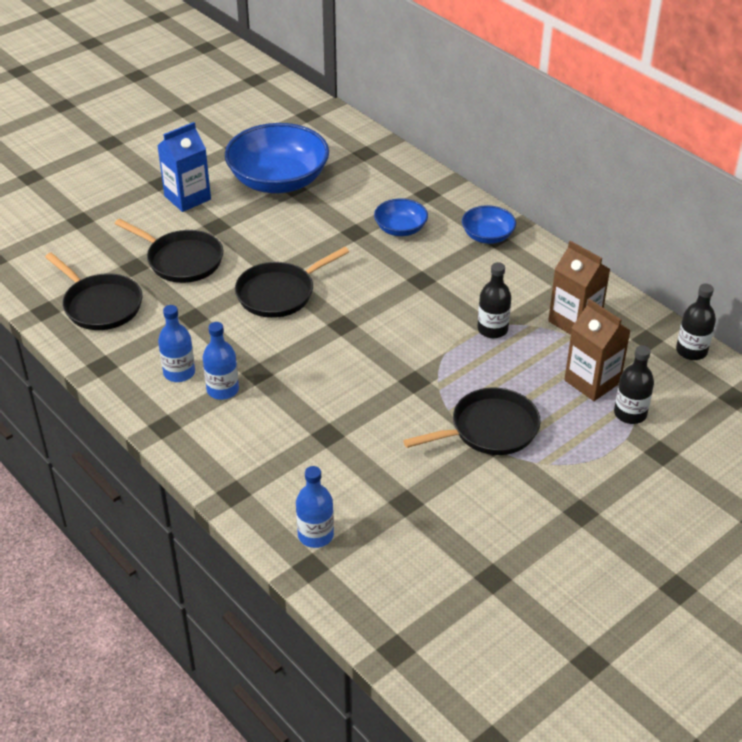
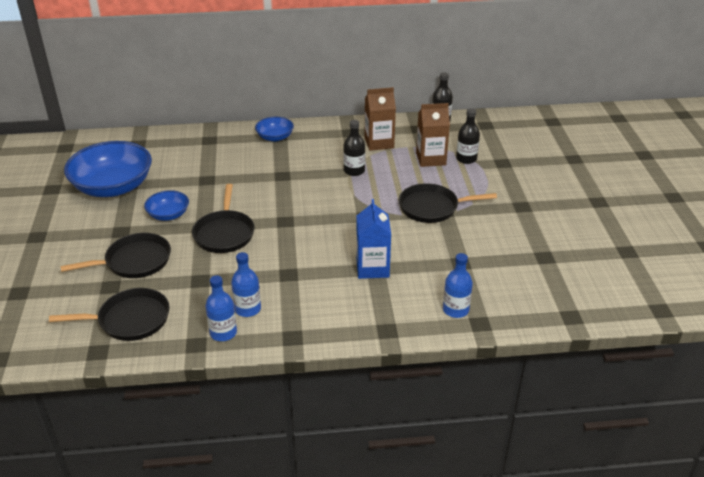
camera: 55 degrees left, 5 degrees down
blue carton [157,122,211,212] -> blue carton moved to [356,199,391,279]
blue bottle [203,322,239,400] -> blue bottle moved to [205,275,237,341]
blue bowl [374,199,428,236] -> blue bowl moved to [144,190,189,221]
black pan [403,387,541,455] -> black pan turned 105 degrees counterclockwise [399,183,497,223]

